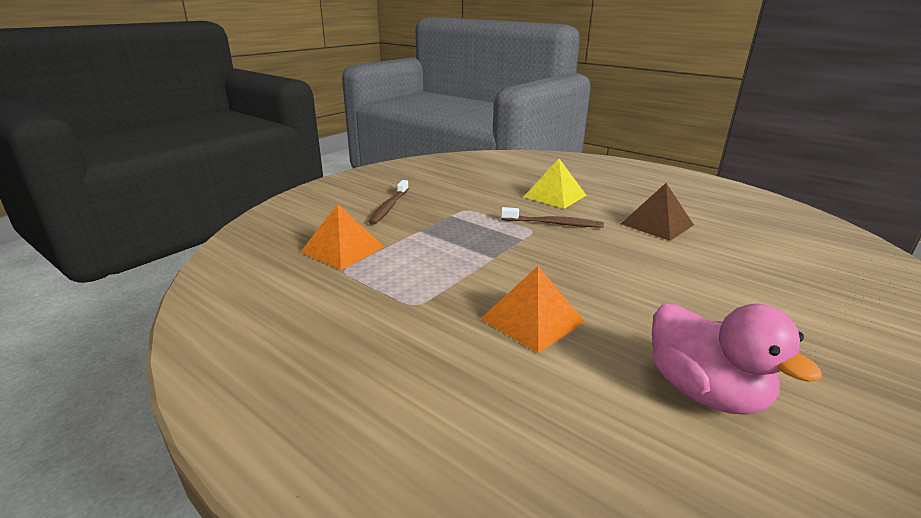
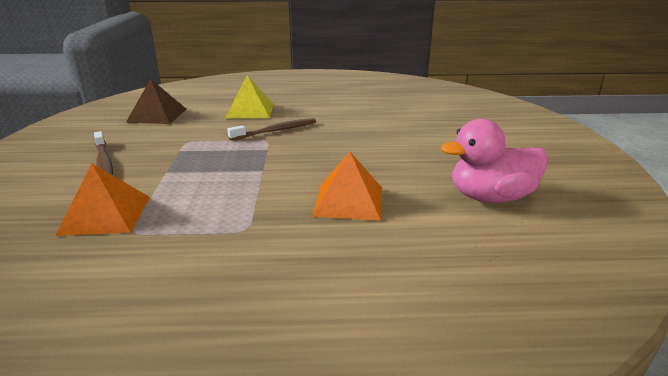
camera: 40 degrees left, 0 degrees up
brown pyramid [621,183,694,241] -> brown pyramid moved to [126,79,186,124]
pink duck [652,303,822,414] -> pink duck turned 150 degrees clockwise [441,119,548,203]

